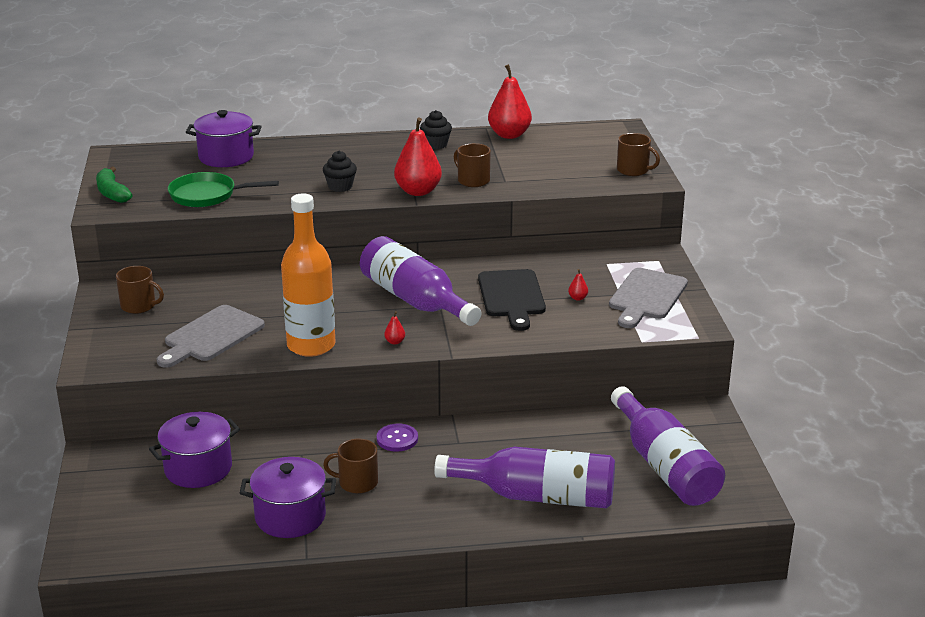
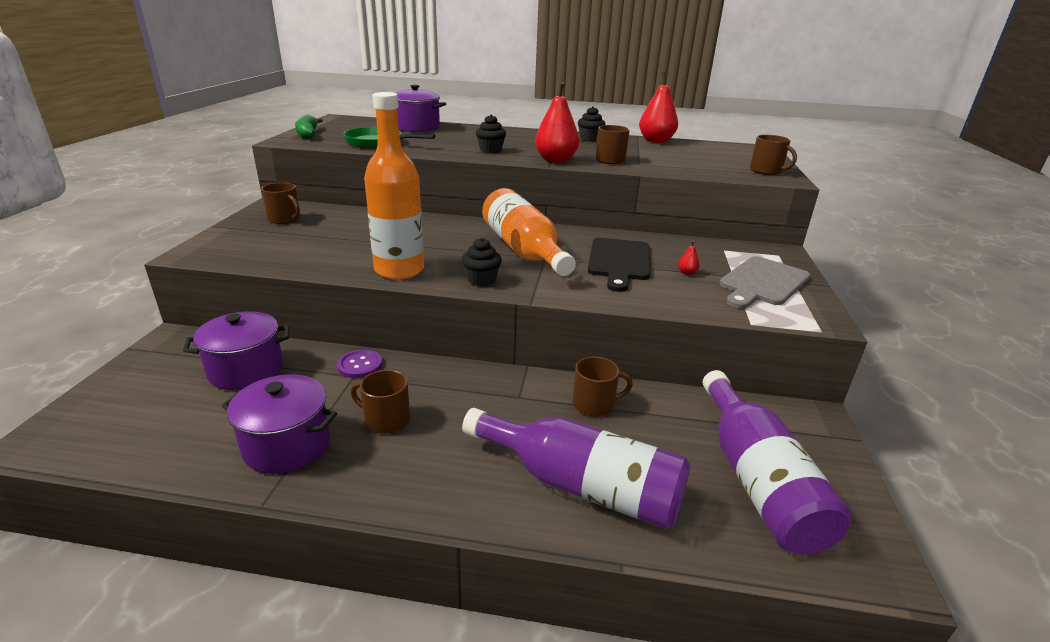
camera: 15 degrees right, 0 degrees up
grey cutting board [157,305,265,368] -> none
purple bottle [360,236,481,326] -> orange bottle [482,188,576,276]
purple button [377,423,418,452] -> purple button moved to [337,349,382,378]
red pear [384,311,405,345] -> black cupcake [462,238,502,287]
none -> brown mug [573,357,633,417]

